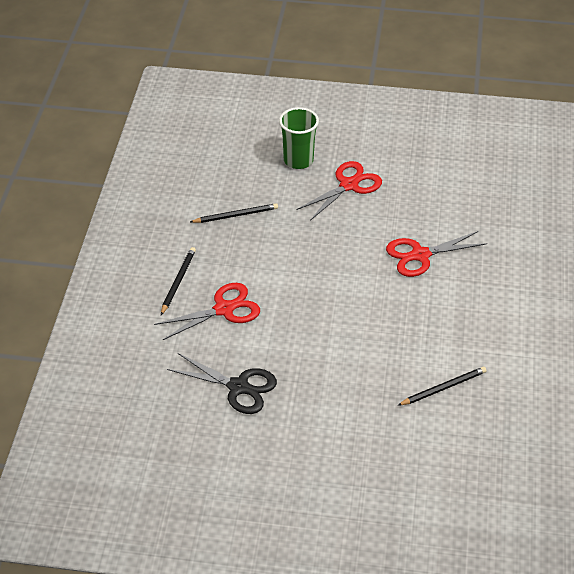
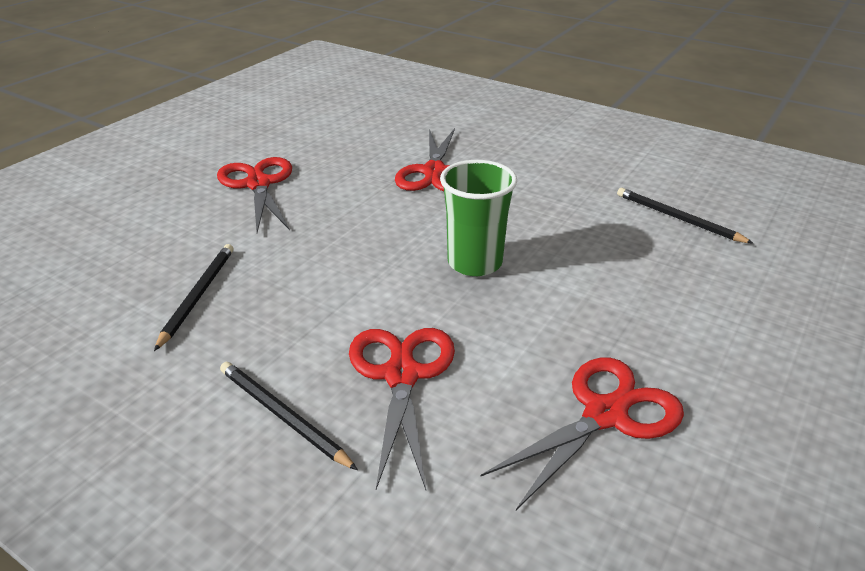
camera: 65 degrees left, 10 degrees down
black scissors [167,353,277,414] -> red scissors [481,358,684,510]
green cup [279,107,319,169] -> green cup moved to [440,160,517,276]
black pencil [397,367,487,406] -> black pencil turned 45 degrees counterclockwise [617,188,754,244]

